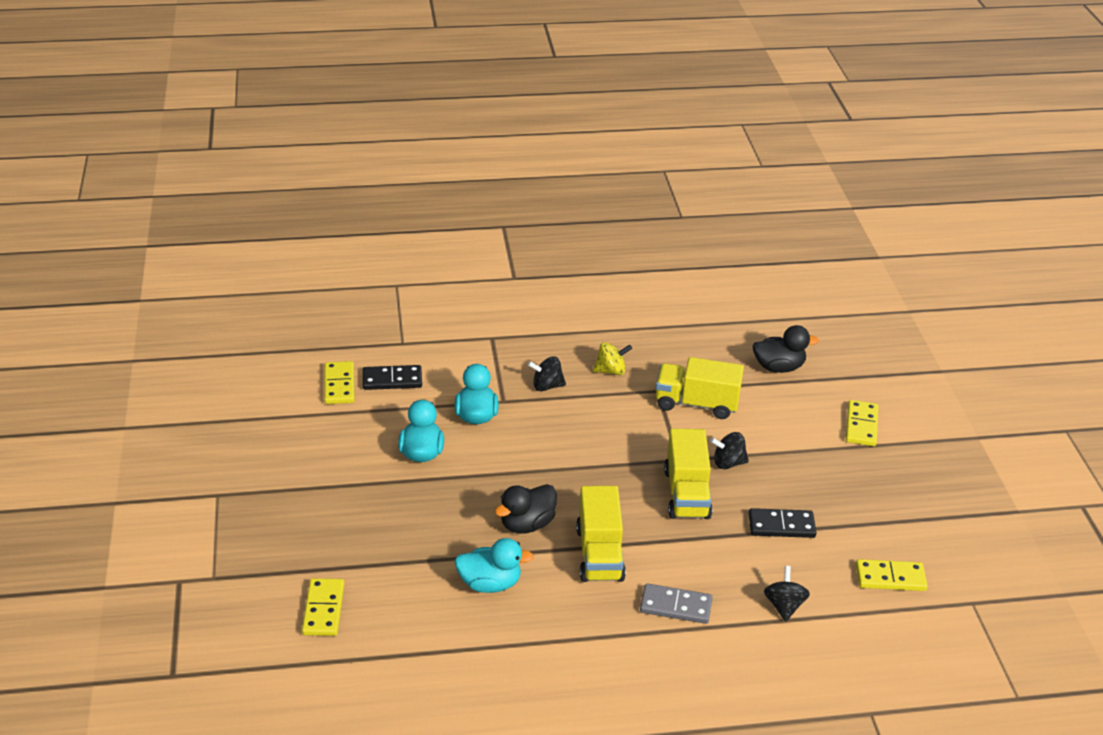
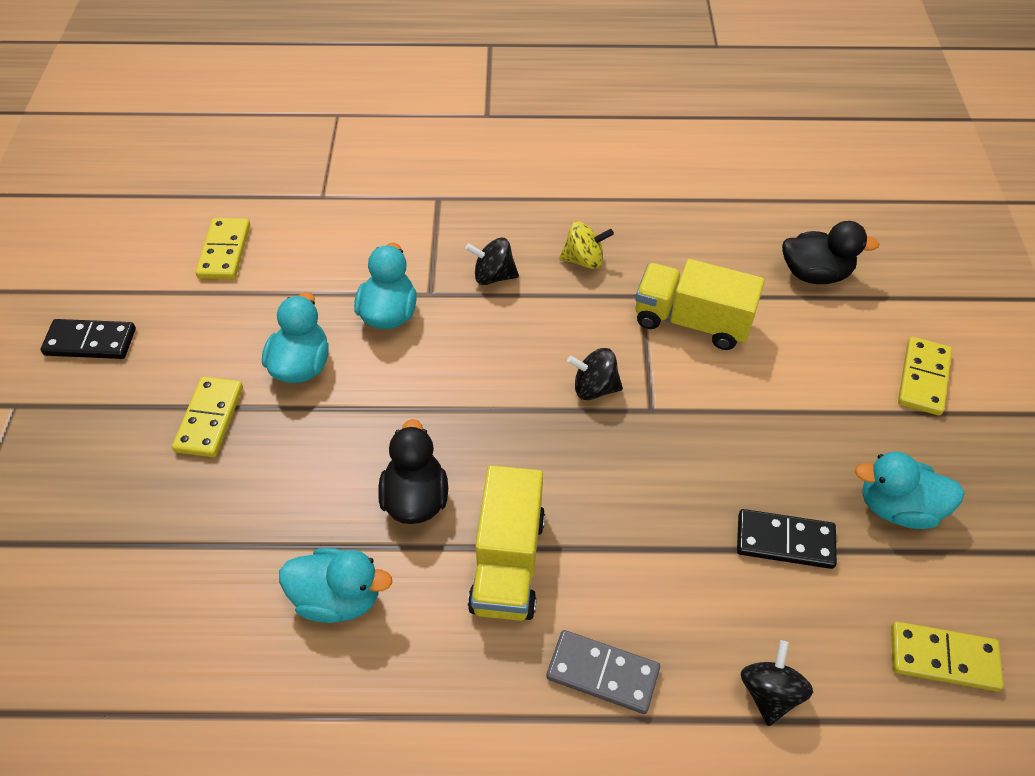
camera: 10 degrees right, 15 degrees up
yellow domino [302,578,344,636] -> yellow domino moved to [172,377,243,457]
black domino [363,365,422,390] -> black domino moved to [40,319,136,359]
black duck [495,484,557,534] -> black duck turned 120 degrees clockwise [378,419,448,524]
yellow truck [664,429,712,519] -> none
black spinning top [710,432,749,469] -> black spinning top moved to [567,348,623,400]
none -> turquoise duck [855,452,964,529]

